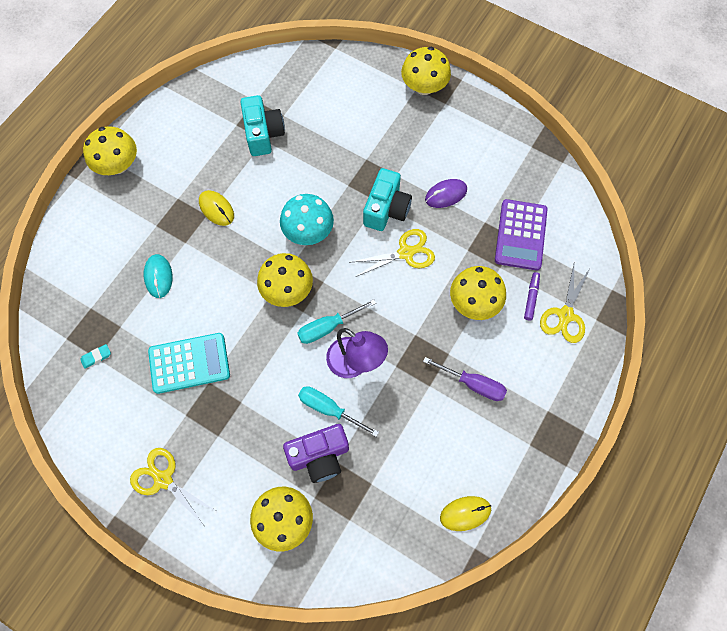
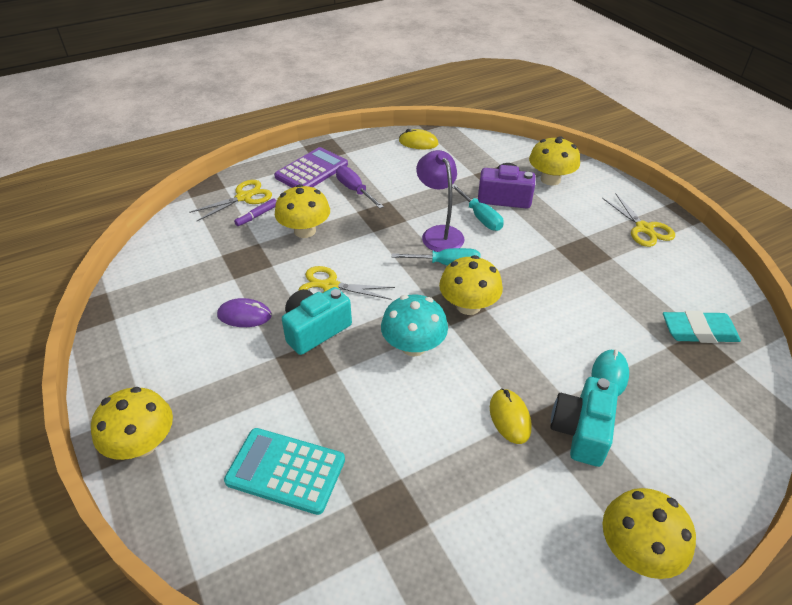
camera: 150 degrees left, 25 degrees down
turquoise eraser [80,344,111,369] -> turquoise eraser [663,311,741,343], size x2.13
turquoise calculator [148,333,230,394] -> turquoise calculator moved to [224,428,345,515]
turquoise camera [241,95,285,156] -> turquoise camera moved to [550,377,619,467]
purple calculator [495,199,548,271] -> purple calculator moved to [274,147,348,188]

